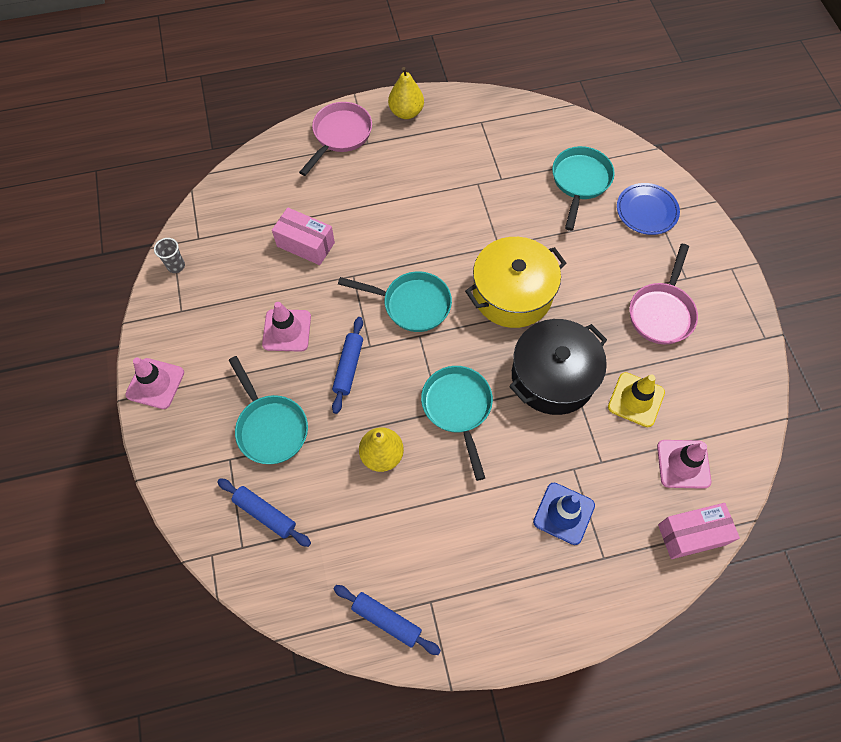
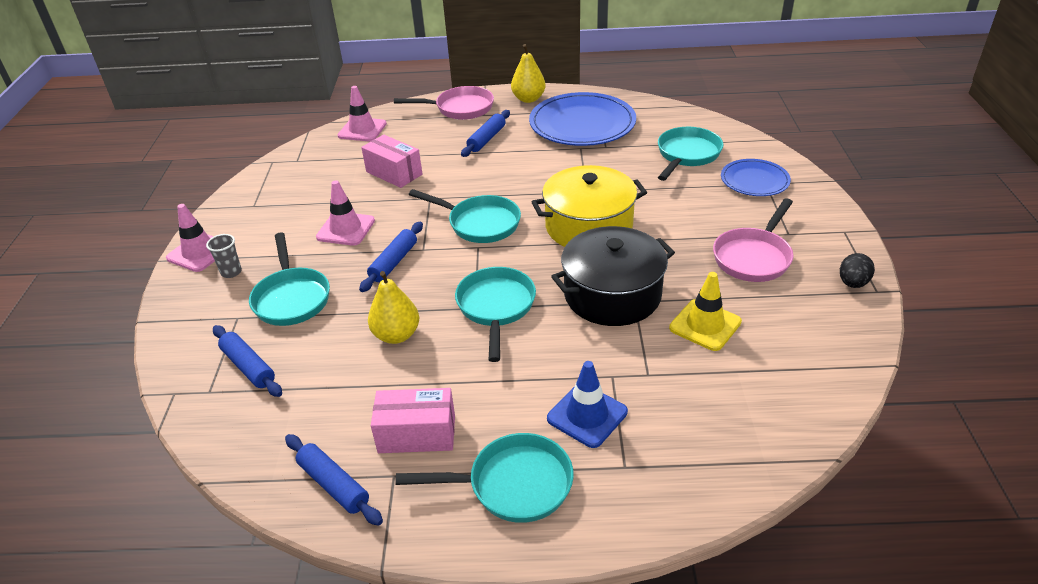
camera: 15 degrees right, 25 degrees down
grey cup [154,238,185,273] -> grey cup moved to [206,234,242,278]
pink pan [299,102,372,176] -> pink pan turned 45 degrees clockwise [394,86,494,120]
pink traffic cone [657,440,711,489] -> pink traffic cone moved to [338,86,387,141]
pink box [658,503,740,559] -> pink box moved to [371,388,455,453]
none -> turquoise pan [395,433,574,523]
none -> blue rolling pin [461,110,510,157]
none -> blue plate [529,92,636,146]
none -> black egg [840,253,875,288]

